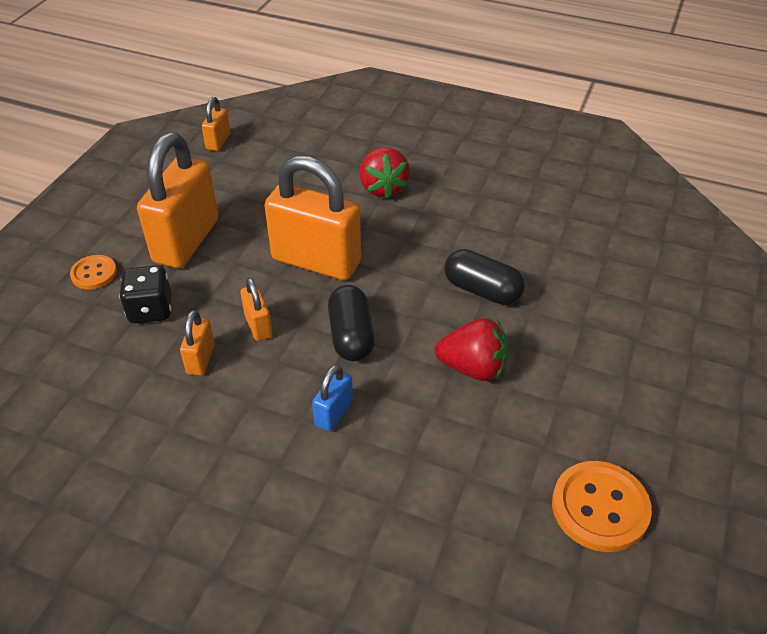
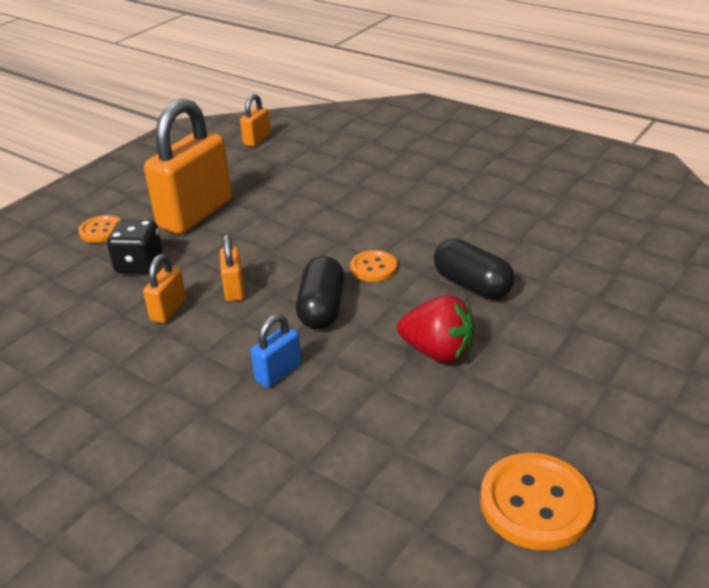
camera: 15 degrees right, 10 degrees down
orange padlock [265,156,361,280] -> none
red strawberry [359,147,410,199] -> none
none -> orange button [350,250,397,282]

